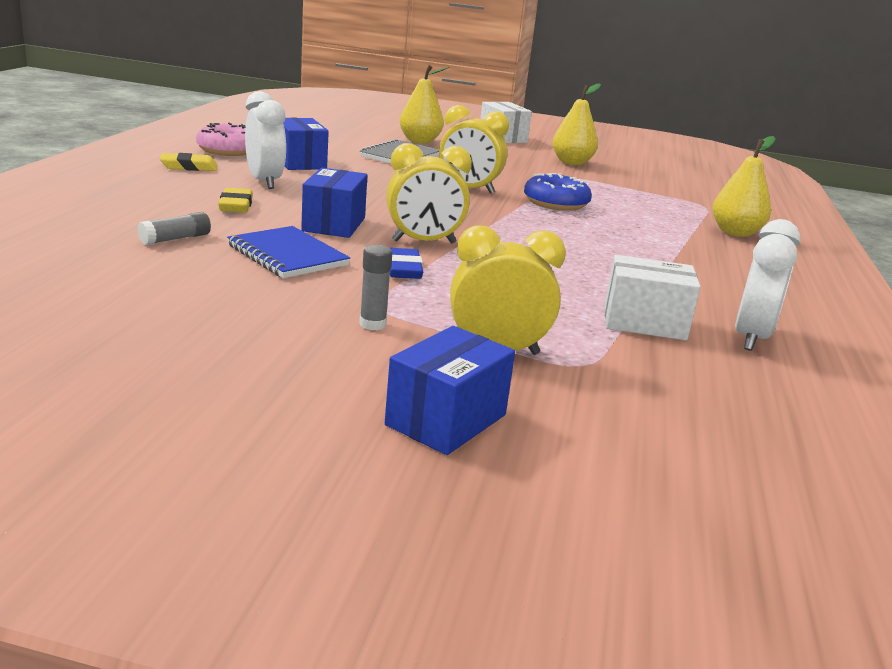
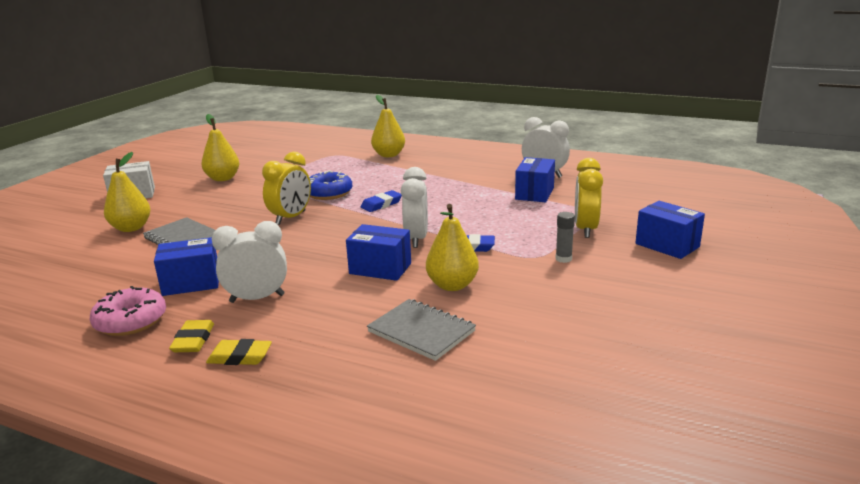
camera: 75 degrees left, 0 degrees up
grey glue stick [137,212,211,245] -> grey notebook [367,299,476,361]
yellow eraser [218,188,253,213] -> yellow eraser moved to [206,339,272,365]
blue notebook [227,226,350,278] -> yellow pear [426,204,479,291]
yellow clock [386,143,472,243] -> white clock [401,167,428,248]
white box [604,255,701,340] -> blue box [515,157,555,202]
none -> blue eraser [361,190,402,212]

